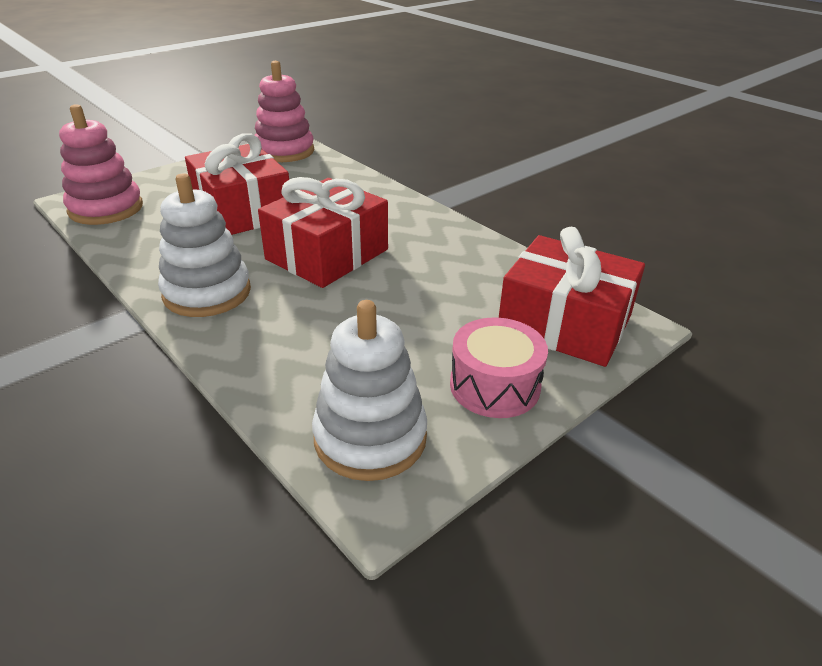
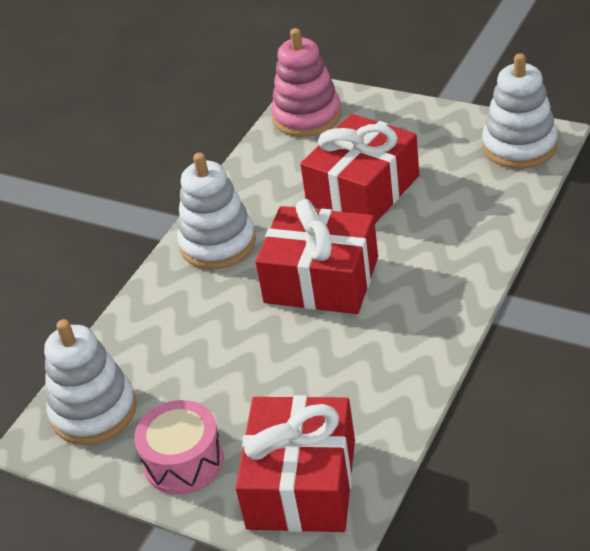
camera: 75 degrees right, 5 degrees up
pink stacking toy [255,61,314,162] -> white stacking toy [482,53,558,169]

